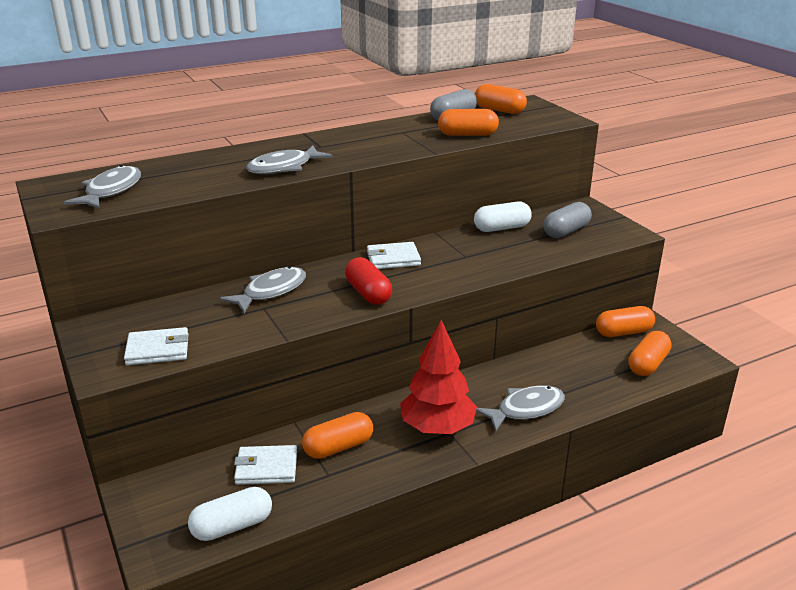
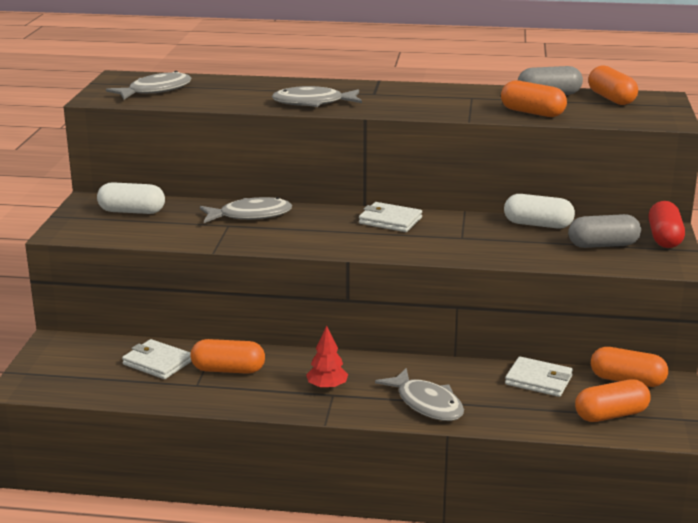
camera: 35 degrees right, 5 degrees down
white wallet [124,327,189,365] -> white wallet moved to [505,356,573,397]
white capsule [188,487,272,541] -> white capsule moved to [97,182,165,214]
red capsule [345,257,392,305] -> red capsule moved to [648,201,685,248]
red tree [400,320,477,434] -> red tree [306,326,348,390], size x0.52
grey fish [476,385,565,432] -> grey fish turned 45 degrees clockwise [375,368,464,421]

